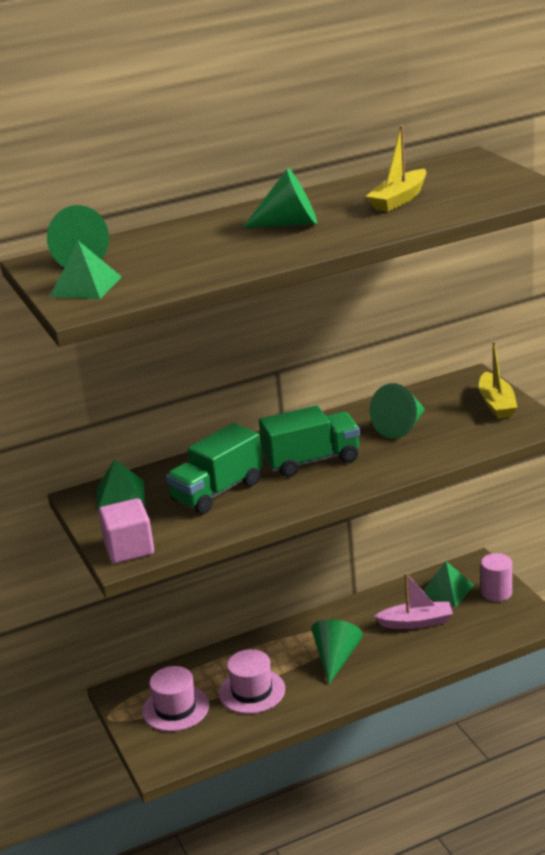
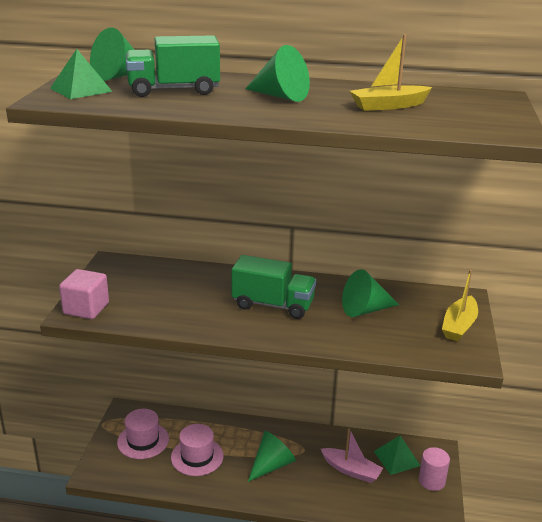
camera: 30 degrees right, 0 degrees up
green pyramid [97,459,145,512] -> none
green truck [166,423,263,514] -> green truck moved to [126,35,220,97]

